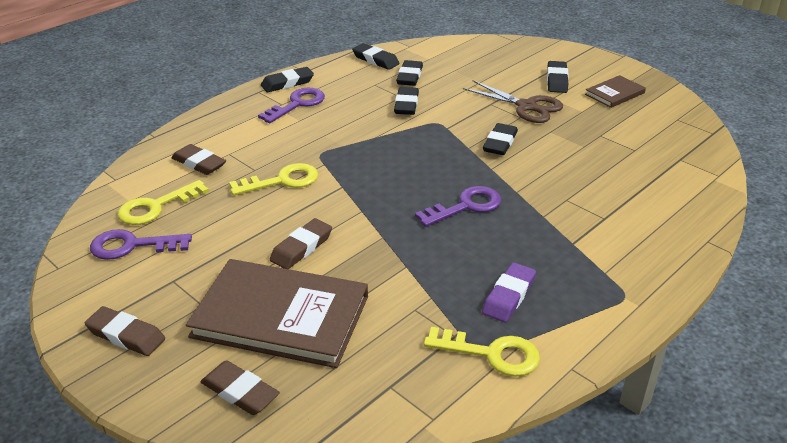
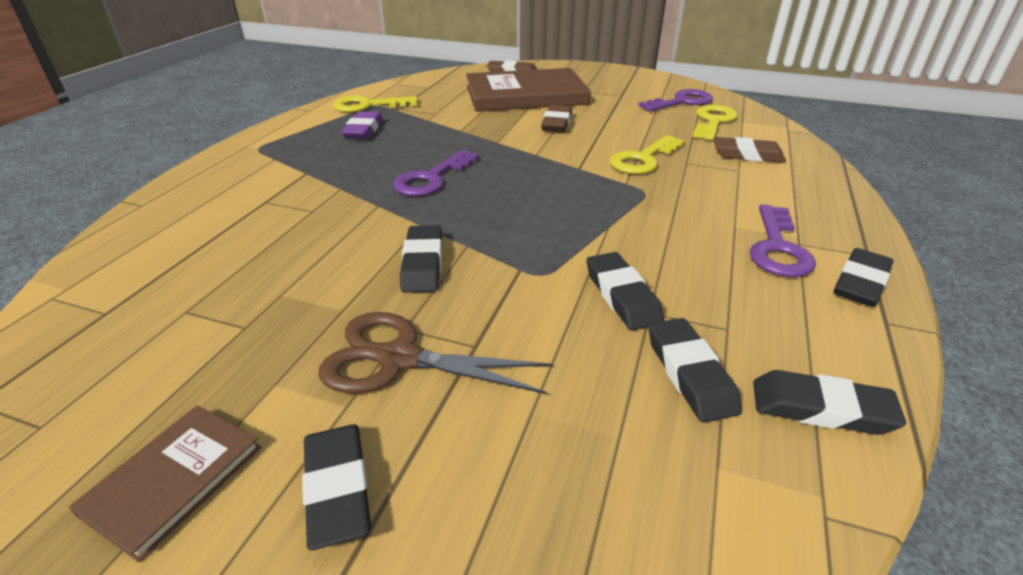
camera: 155 degrees right, 0 degrees up
brown eraser [85,306,165,356] -> none

